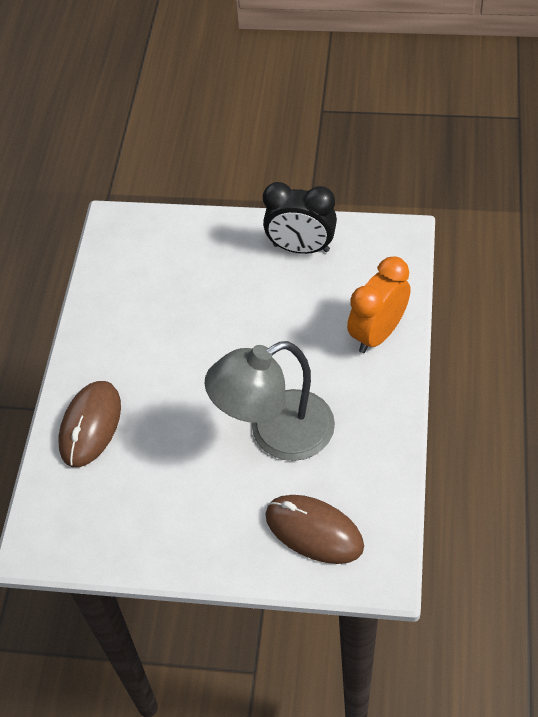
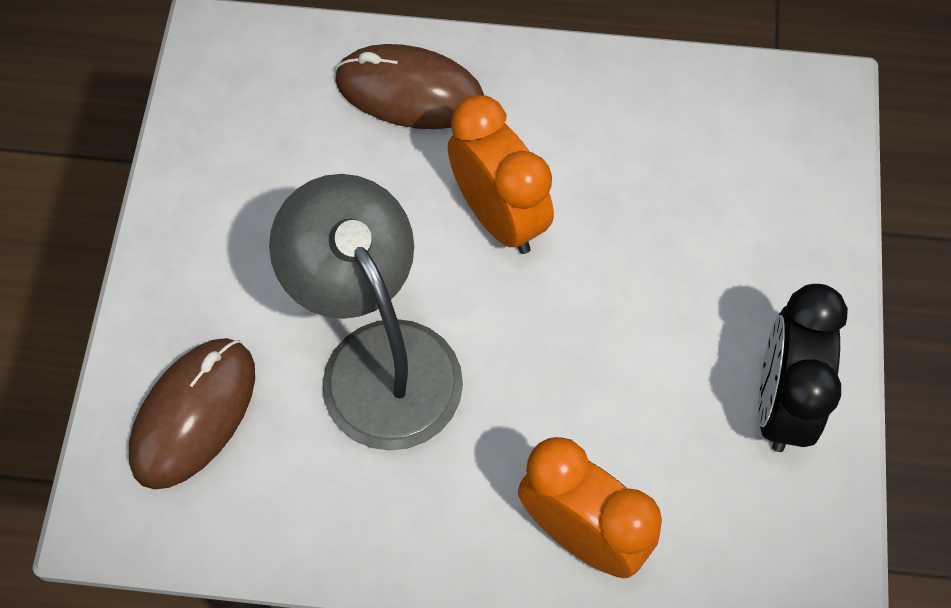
camera: 85 degrees right, 10 degrees up
none -> orange clock [448,95,554,254]

